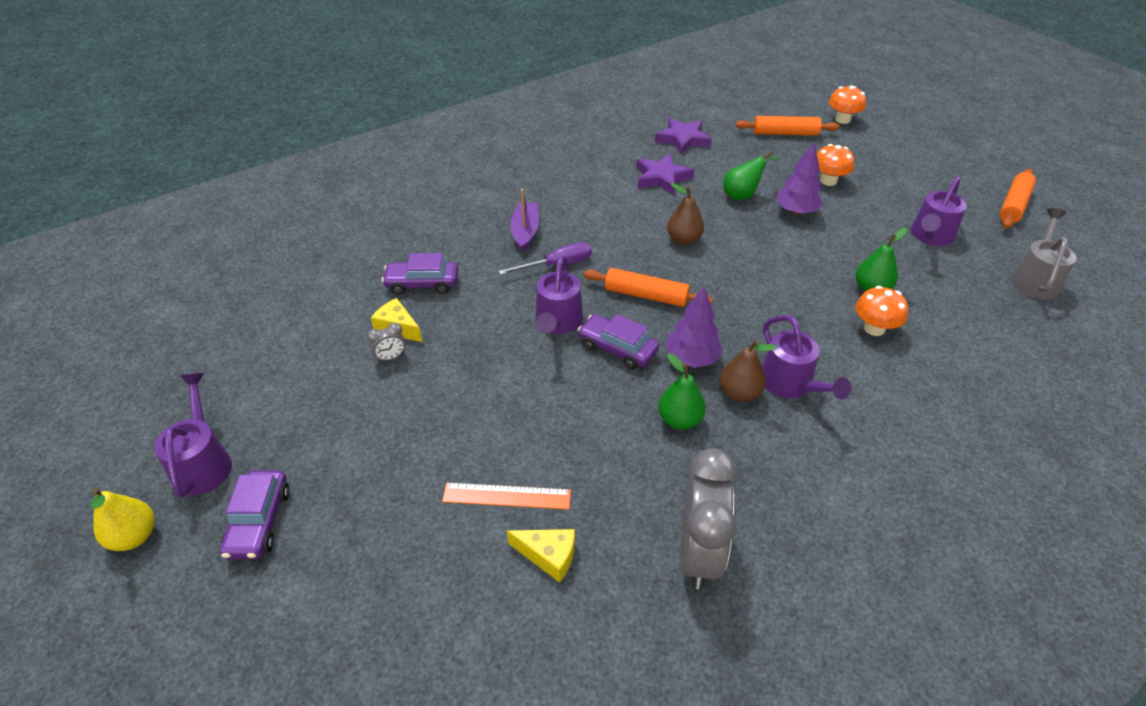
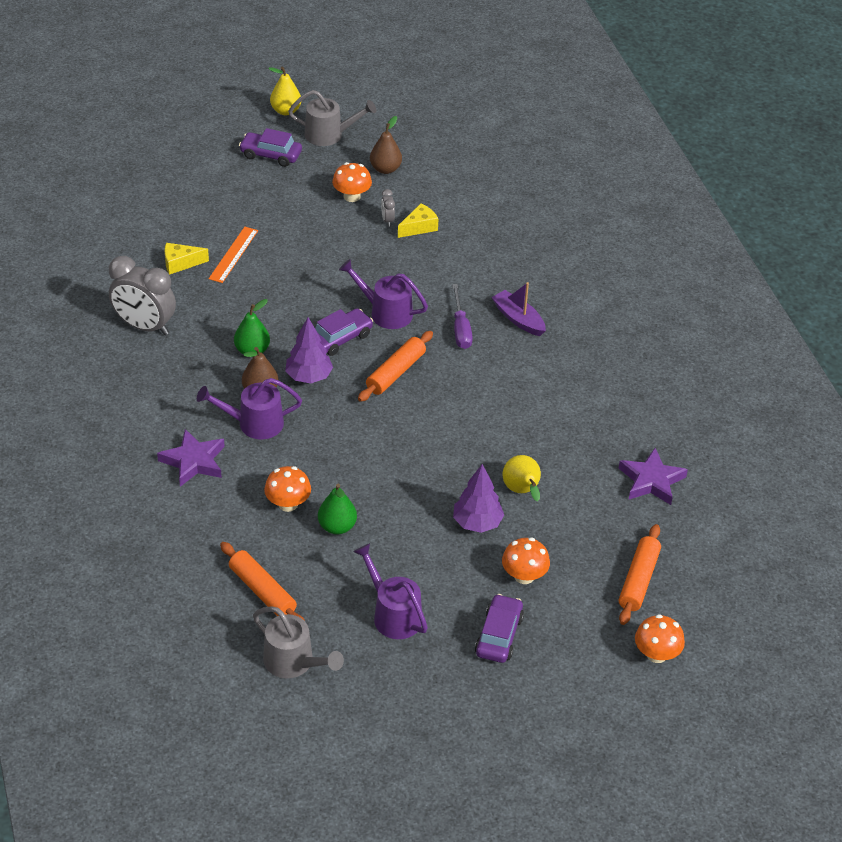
camera: 105 degrees right, 0 degrees up
purple watering can [154,373,232,498] -> grey watering can [288,90,376,146]
purple car [382,253,458,295] -> purple car moved to [475,594,524,663]
yellow cheese [507,529,575,582] -> yellow cheese turned 45 degrees clockwise [164,243,209,275]
purple boat [511,189,539,252] -> purple boat turned 150 degrees counterclockwise [492,282,546,336]
purple star [636,154,694,195] -> purple star moved to [157,429,225,487]
brown pear [667,183,704,245] -> brown pear moved to [370,116,402,174]
green pear [723,151,778,201] -> yellow pear [503,455,541,501]
orange rolling pin [1000,169,1036,229] -> orange rolling pin moved to [220,542,305,621]
none -> orange mushroom [332,162,372,202]

